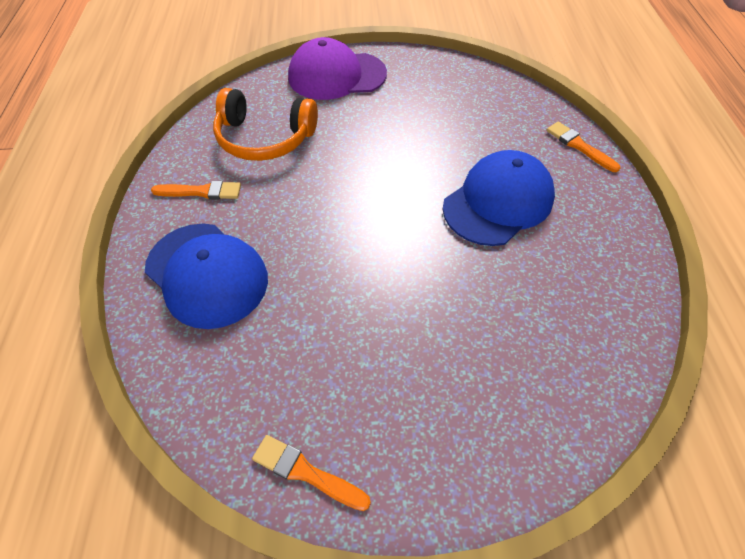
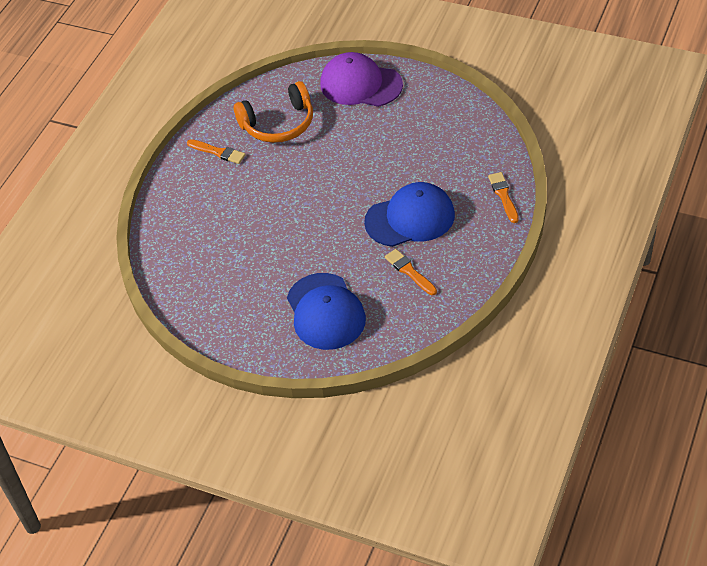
camera: 30 degrees right, 5 degrees down
blue cap [145,224,268,329] -> blue cap moved to [287,273,366,350]
orange headphones [213,88,318,161] -> orange headphones turned 60 degrees counterclockwise [234,81,313,143]
orange brush [252,435,371,511] -> orange brush moved to [385,249,437,295]

